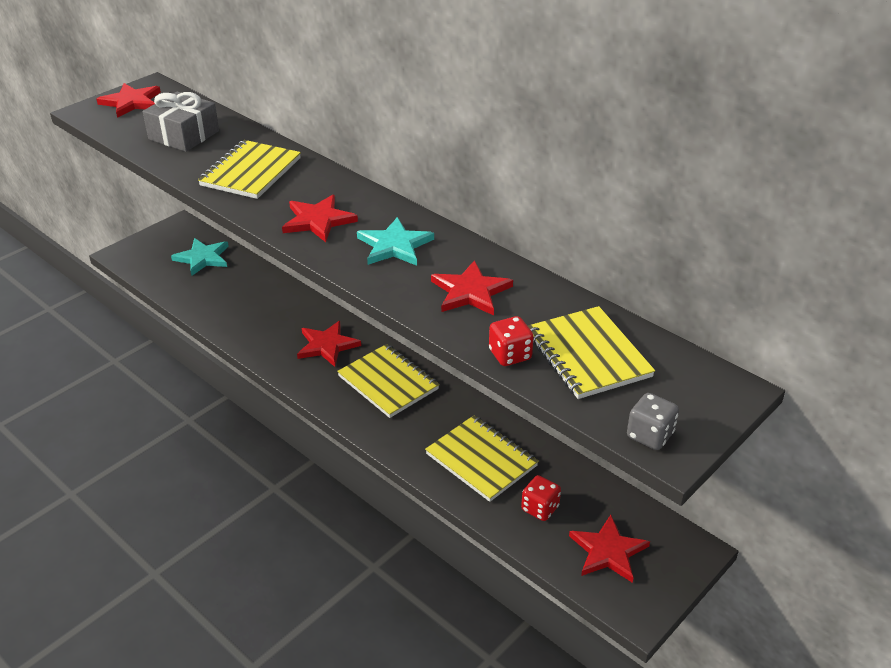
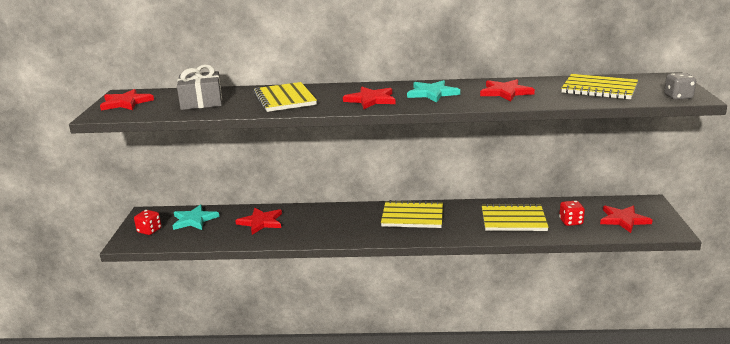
camera: 40 degrees left, 15 degrees down
red star [297,321,361,367] -> red star moved to [235,208,282,235]
red dice [489,316,534,366] -> red dice moved to [134,210,161,235]

